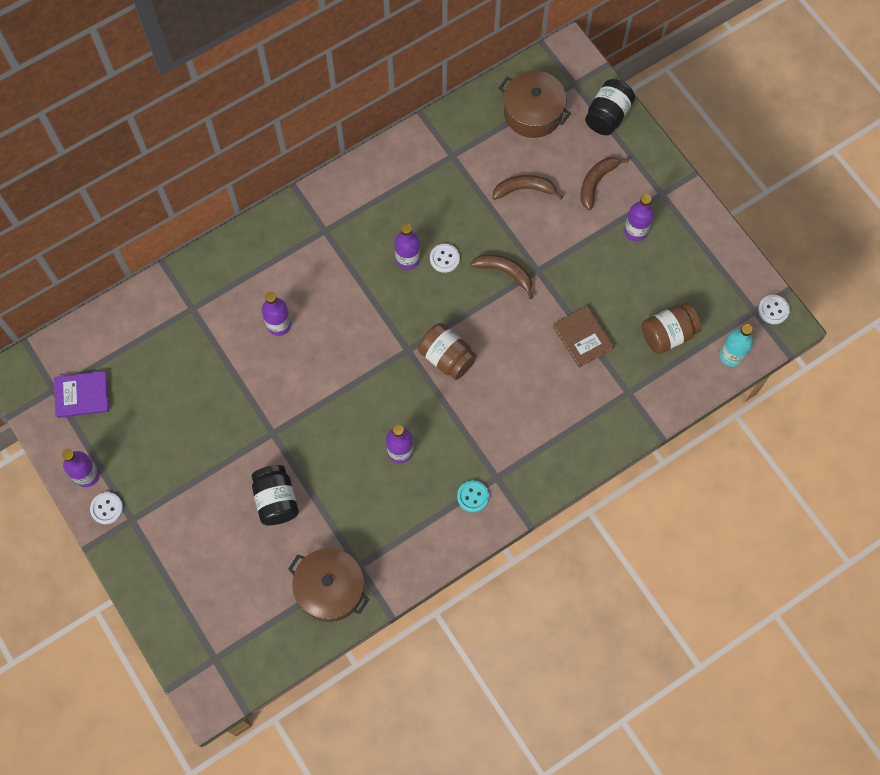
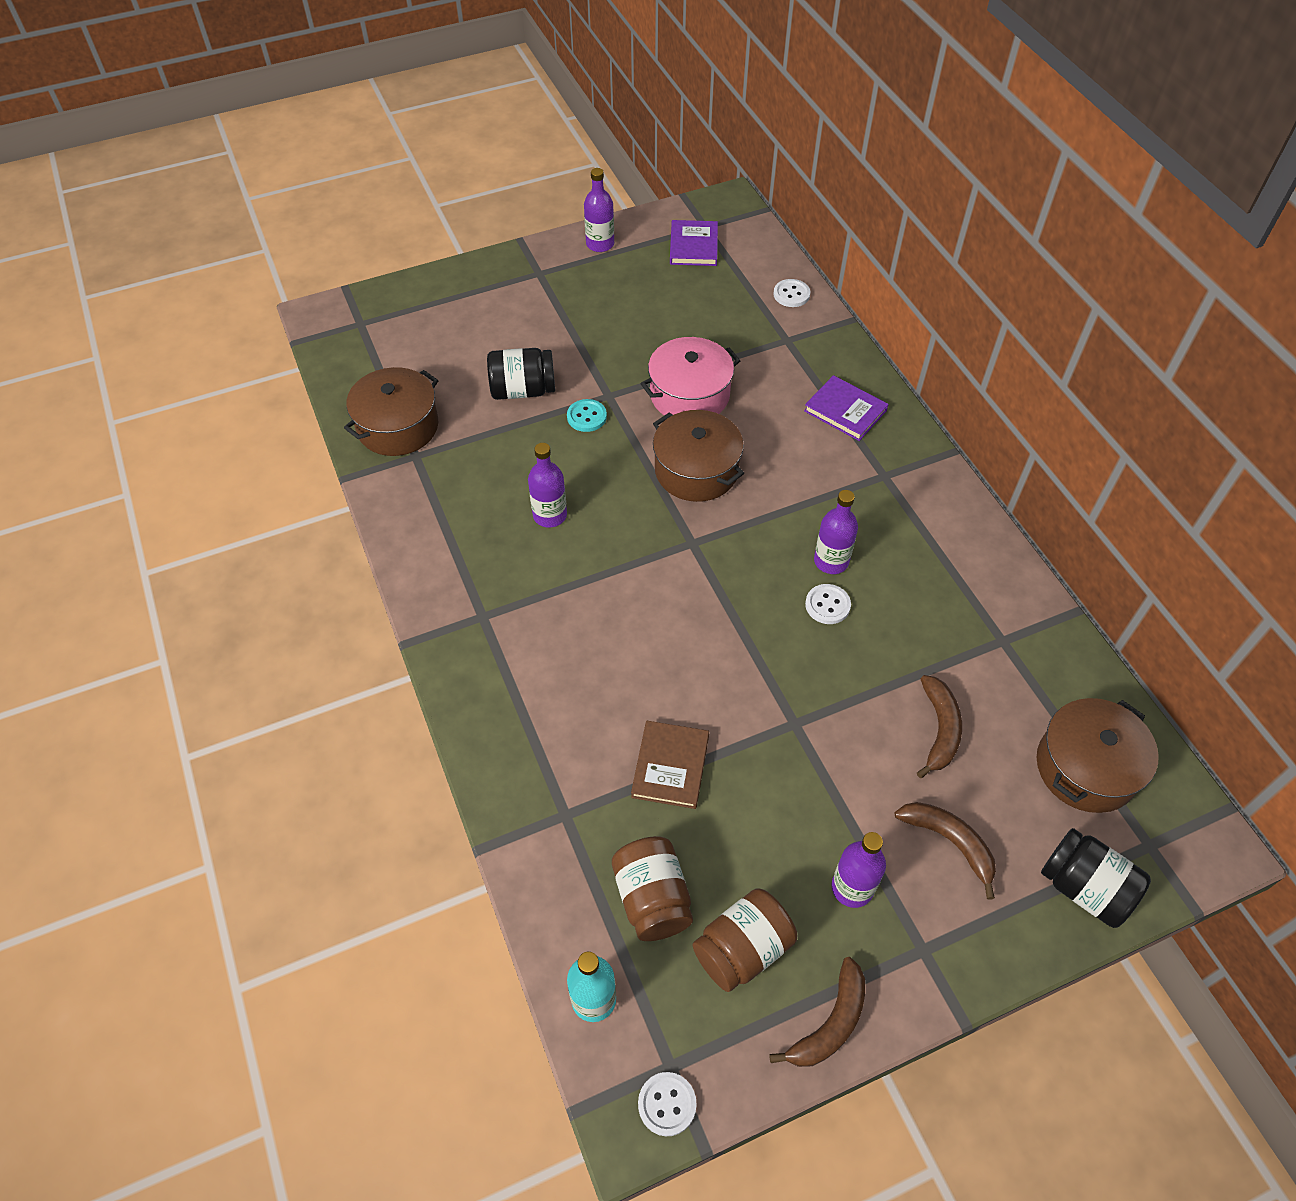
camera: 100 degrees right, 15 degrees down
white button [90,492,123,524] -> white button moved to [773,279,810,307]
purple bottle [262,292,291,336] -> none
brown jar [418,323,477,380] -> brown jar moved to [693,888,797,992]
turquoise button [457,480,489,512] -> turquoise button moved to [567,399,607,432]
brown banana [470,254,534,299] -> brown banana moved to [769,957,865,1067]
brown book [553,306,614,368] -> brown book turned 60 degrees counterclockwise [631,721,709,809]
none -> pink pot [640,337,740,415]
none -> brown pot [653,410,744,502]
none -> purple book [804,375,889,441]

